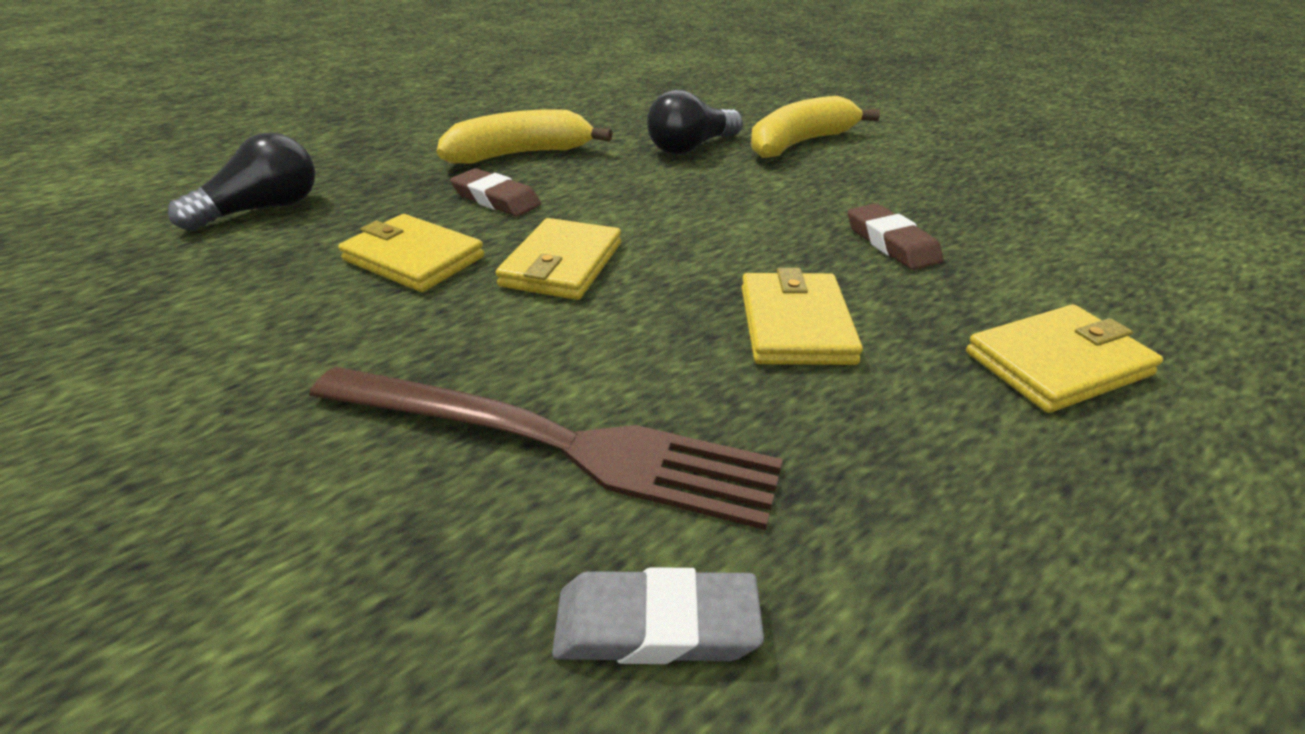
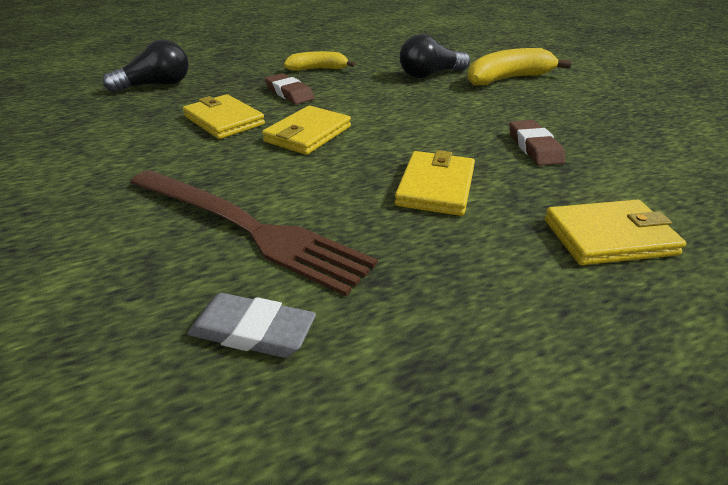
camera: 15 degrees right, 0 degrees up
yellow banana [437,109,612,164] -> yellow banana [284,51,356,71], size x0.64

